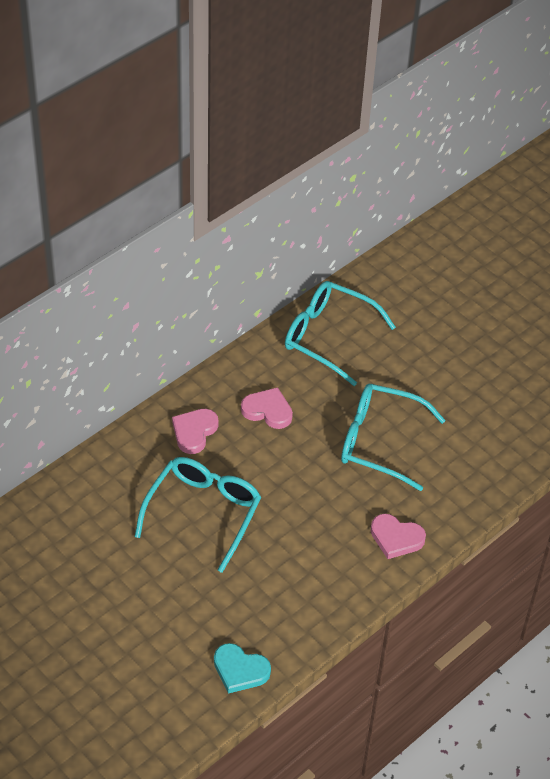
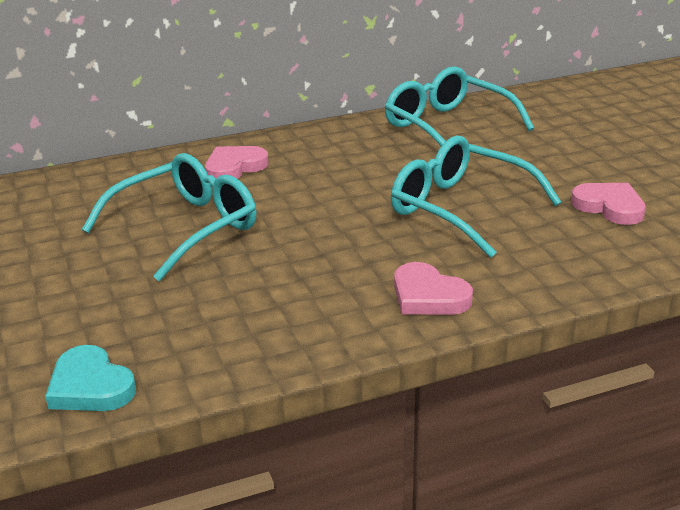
camera: 25 degrees right, 20 degrees down
pink heart [241,387,293,429] -> pink heart moved to [571,183,646,225]

